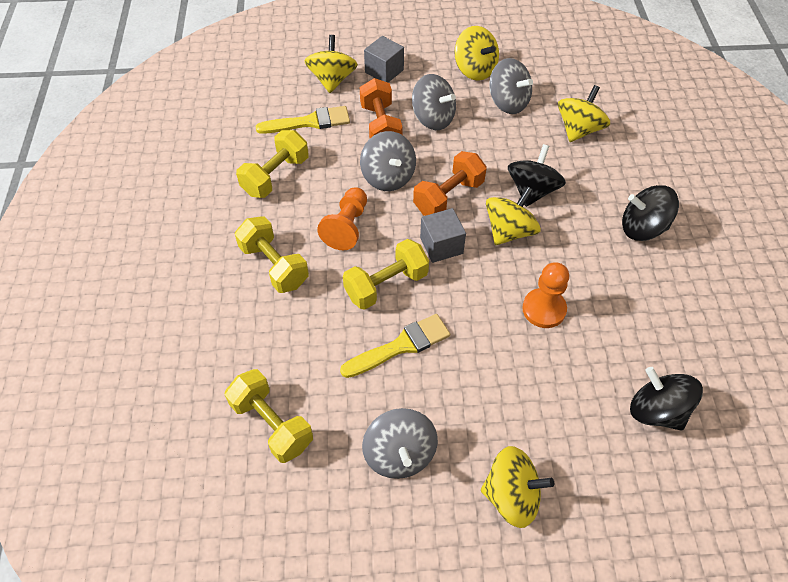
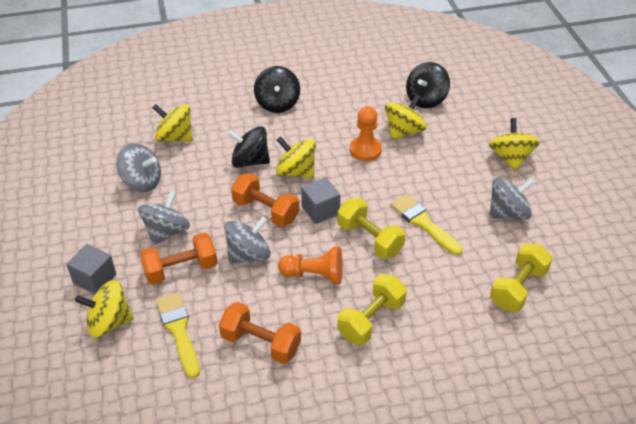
camera: 100 degrees left, 10 degrees down
yellow dumbbell [236,130,309,198] -> orange dumbbell [219,302,301,364]
yellow spinning top [454,26,499,81] -> yellow spinning top moved to [385,94,427,140]
grey spinning top [490,58,533,114] -> grey spinning top turned 75 degrees clockwise [116,143,161,192]

